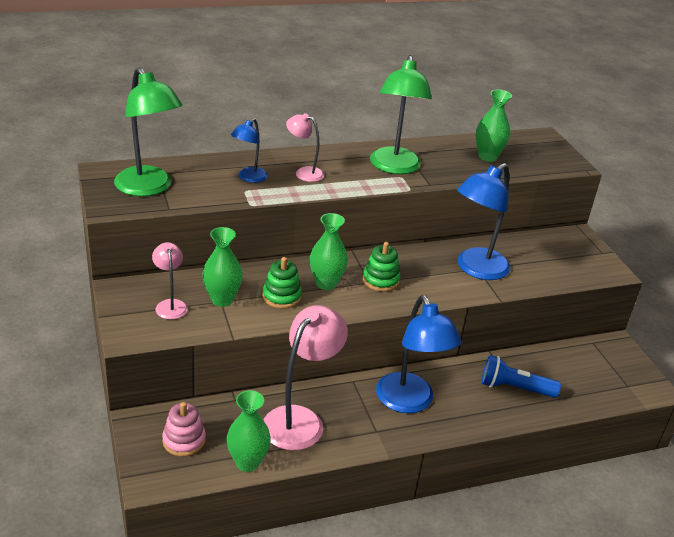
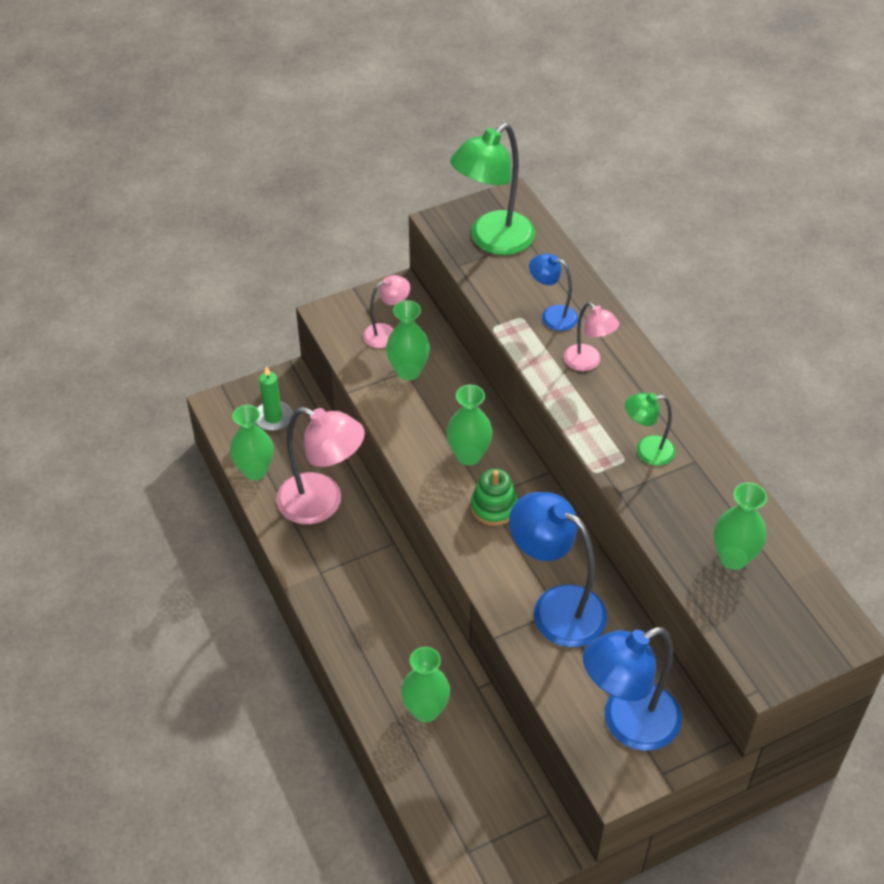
camera: 85 degrees right, 15 degrees up
pink stacking toy [162,402,206,457] -> green candle [256,366,293,431]
green stacking toy [263,257,302,309] -> none
pink lamp [286,113,324,182] -> pink lamp turned 120 degrees clockwise [564,302,619,371]
green lamp [370,55,432,174] -> green lamp [625,393,675,466], size x0.53
blue lamp [376,295,461,413] -> blue lamp moved to [583,627,682,751]
blue flashlight [482,355,561,398] -> green vase [401,647,450,722]

